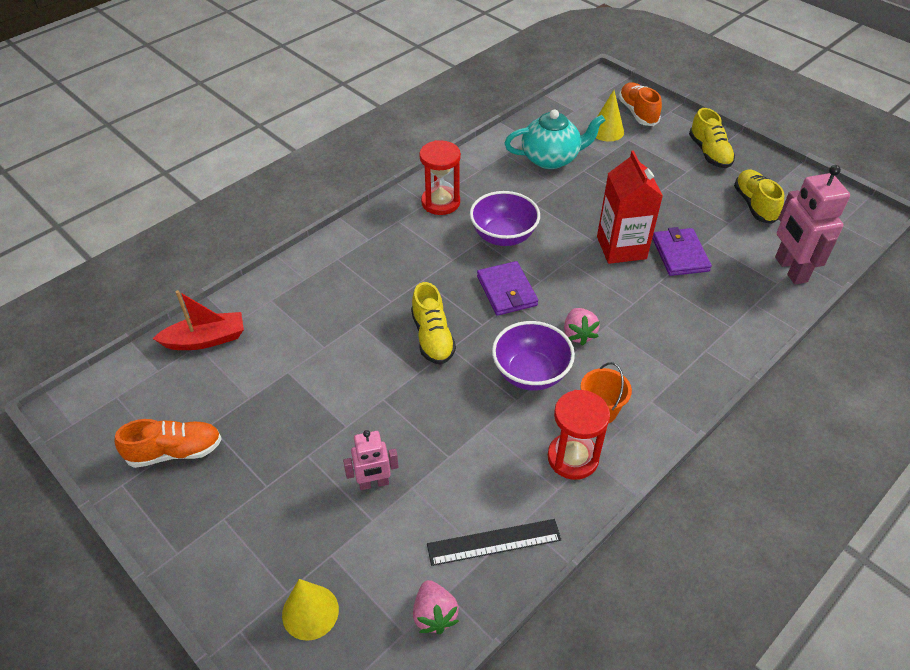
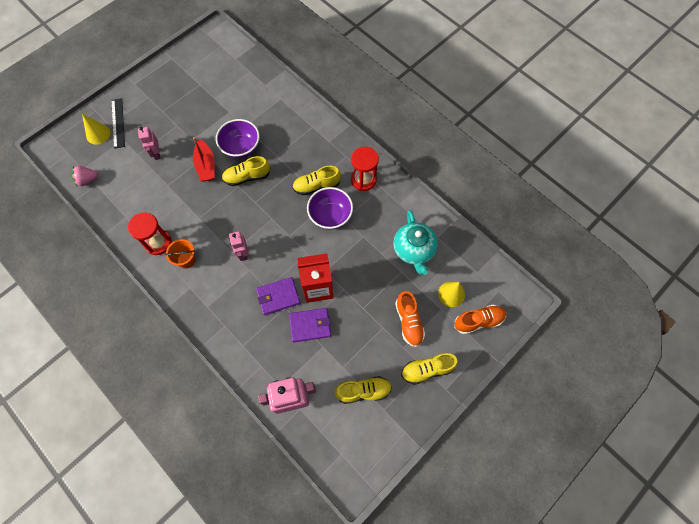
camera: 90 degrees right, 20 degrees up
orange shoe [115,419,222,468] -> orange shoe moved to [395,291,425,347]
red boat [152,290,244,350] -> red boat moved to [193,137,215,181]
black ruler [427,519,561,566] -> black ruler moved to [111,98,125,149]
purple wallet [477,261,538,316] -> purple wallet moved to [256,277,300,315]
purple bowl [492,321,575,391] -> purple bowl moved to [216,119,260,158]
pink strawberry [564,308,600,346] -> pink robot [229,231,249,261]
none -> yellow shoe [292,166,341,195]

